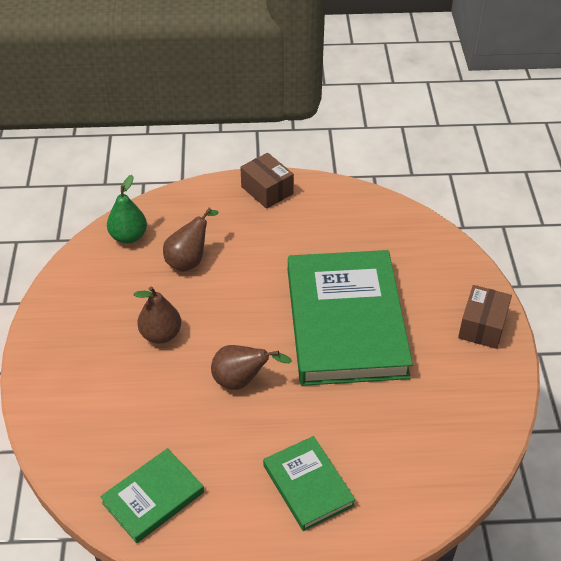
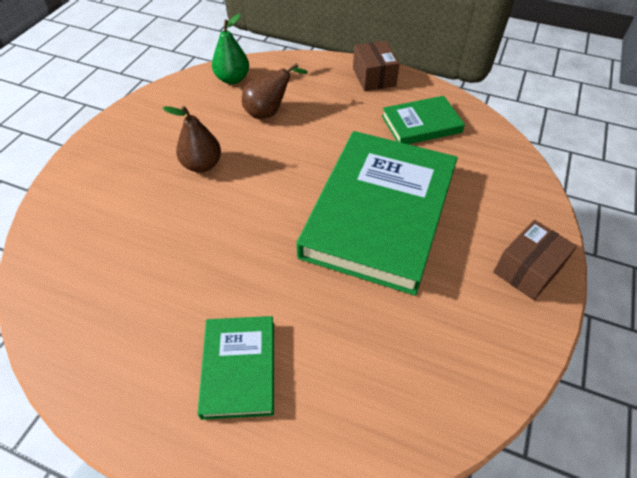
camera: 25 degrees right, 5 degrees up
green book [100,448,204,543] -> green book moved to [382,96,465,144]
brown pear [211,345,292,390] -> none

